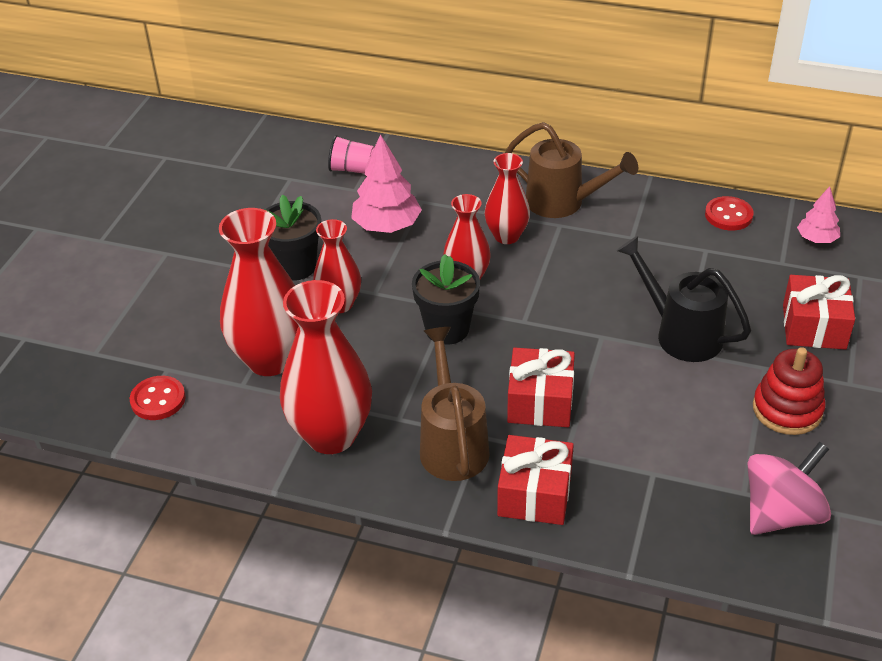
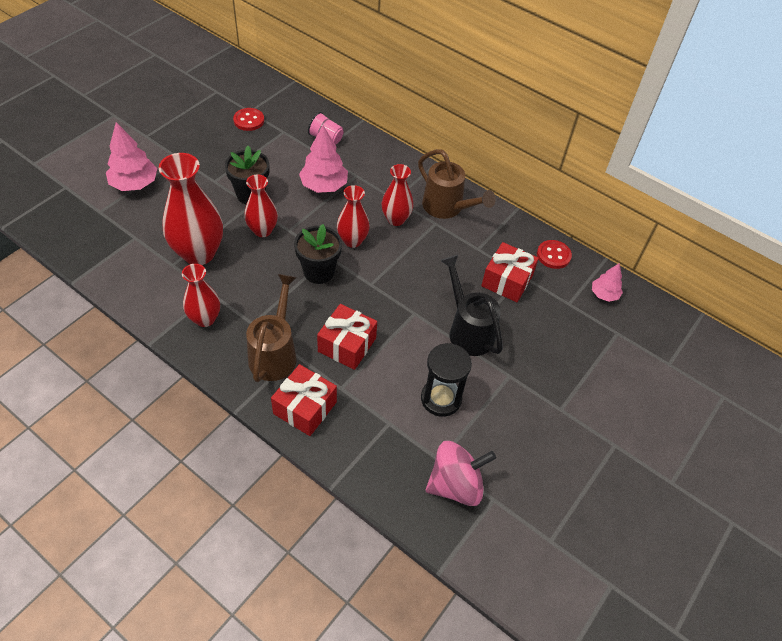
camera: 15 degrees right, 10 degrees up
red button [130,376,186,420] -> red button moved to [233,108,264,131]
red vase [280,280,372,454] -> red vase [182,264,220,327], size x0.59
red stacking toy [753,347,826,435] -> none
red gift [783,275,855,350] -> red gift moved to [481,242,539,302]
none -> pink tree [106,122,157,191]
none -> black hourglass [421,343,472,417]

